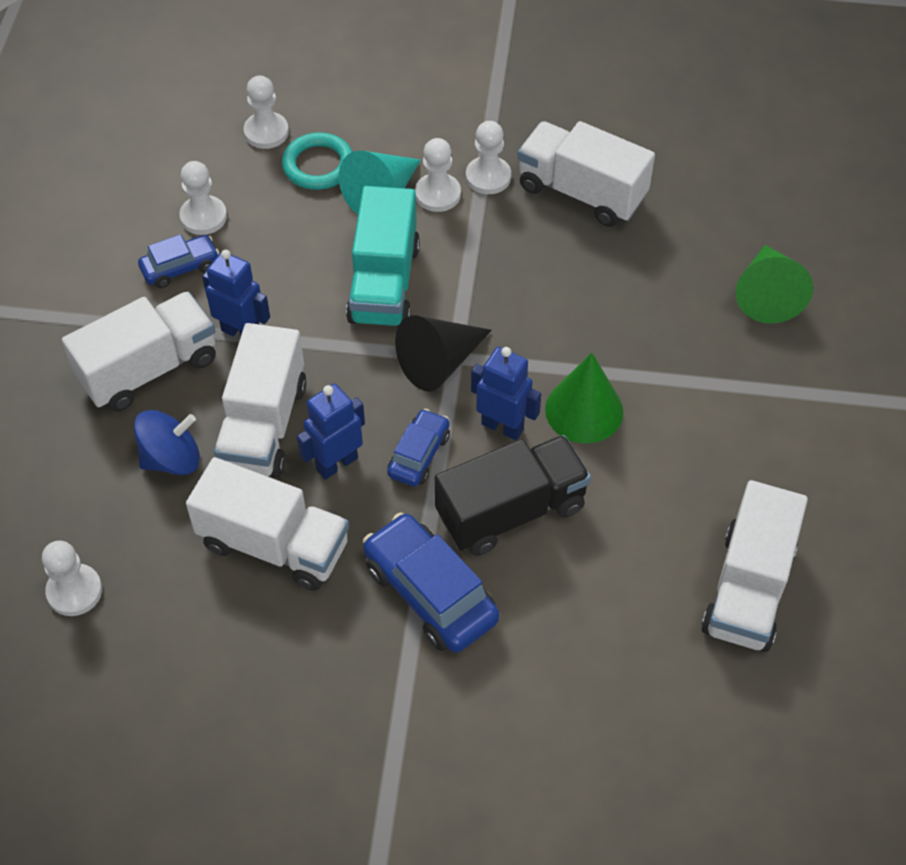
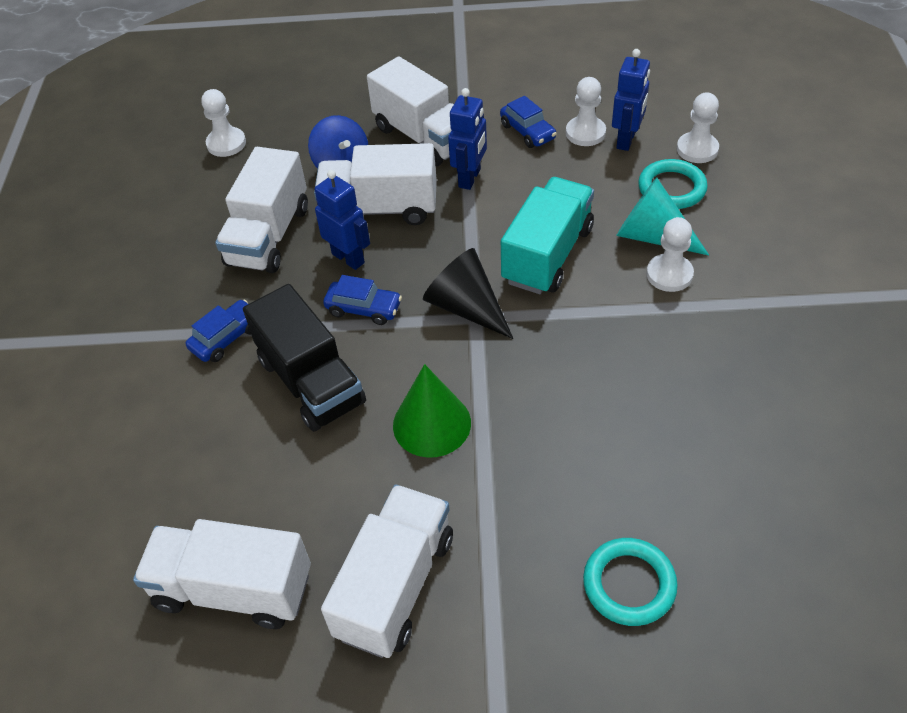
camera: 85 degrees right, 5 degrees down
turquoise truck [346,186,420,326] -> turquoise truck turned 120 degrees clockwise [501,177,594,294]
blue car [363,512,500,653] -> blue car [186,299,251,362], size x0.58
white pawn [466,121,511,194] -> none
blue robot [471,347,541,440] -> blue robot moved to [612,49,650,151]
white truck [518,121,655,227] -> white truck moved to [321,484,453,658]
green cone [735,245,813,324] -> turquoise ring [583,538,678,626]

